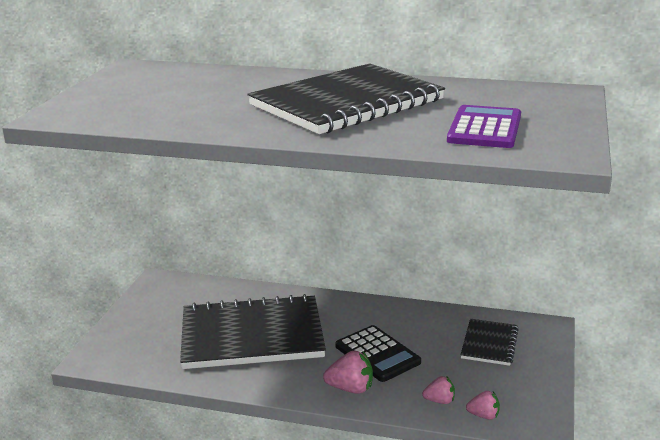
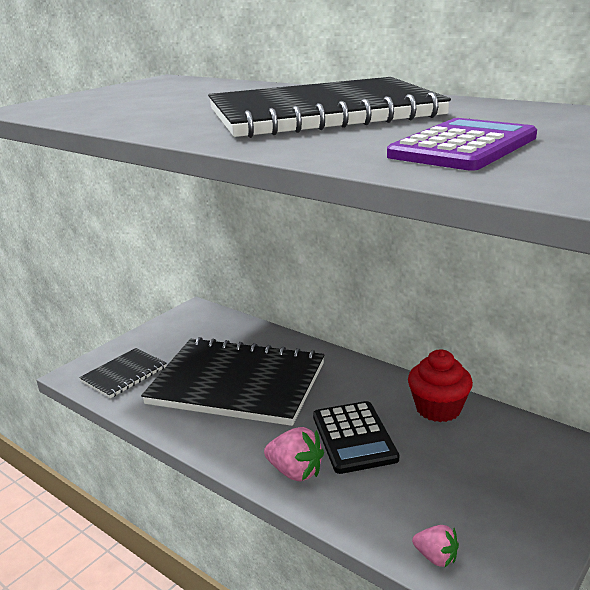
camera: 25 degrees right, 0 degrees up
pink strawberry [422,376,455,404] -> none
black notebook [461,319,519,366] -> black notebook moved to [79,348,166,398]
none -> red cupcake [408,350,473,422]

